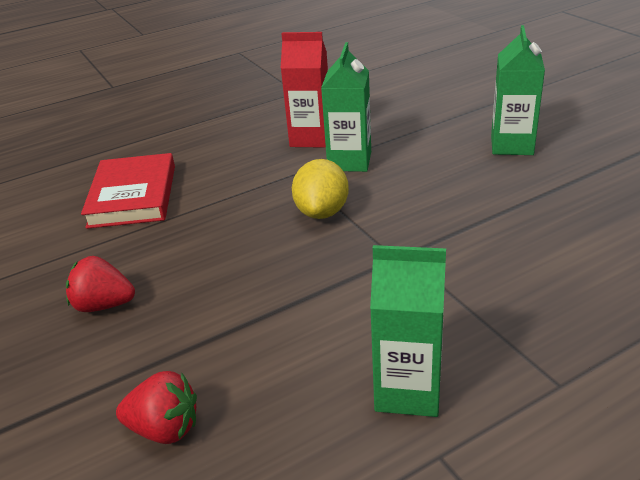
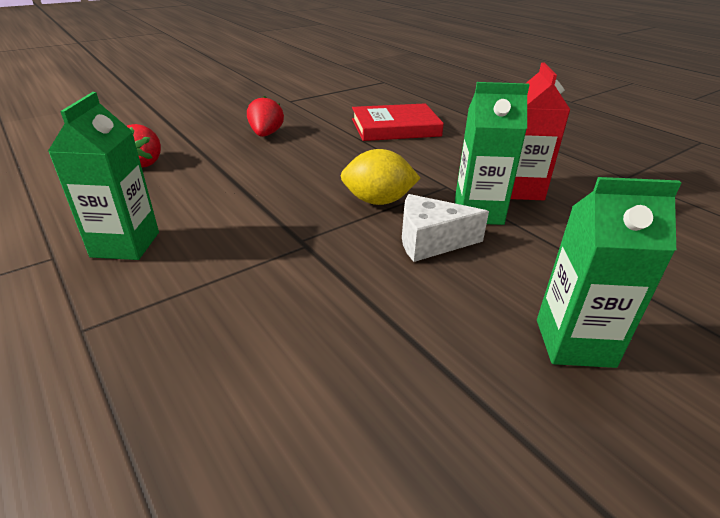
camera: 80 degrees right, 0 degrees up
none -> white cheese [402,194,489,262]

